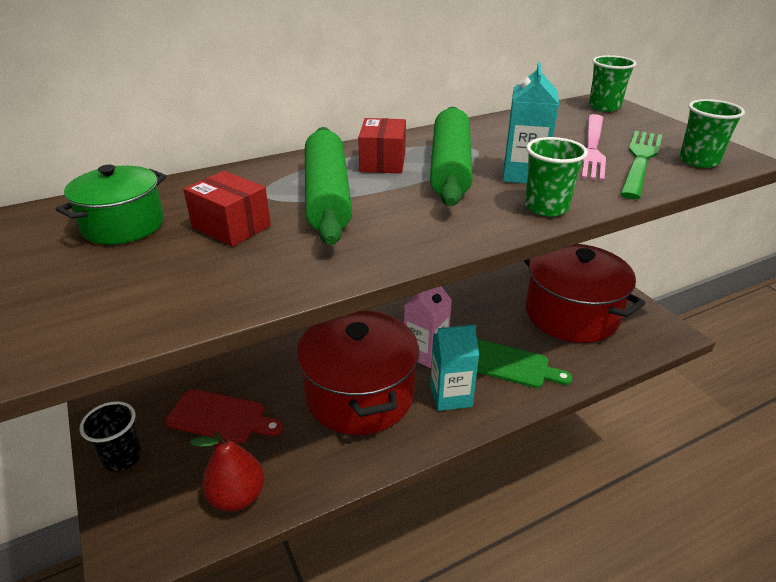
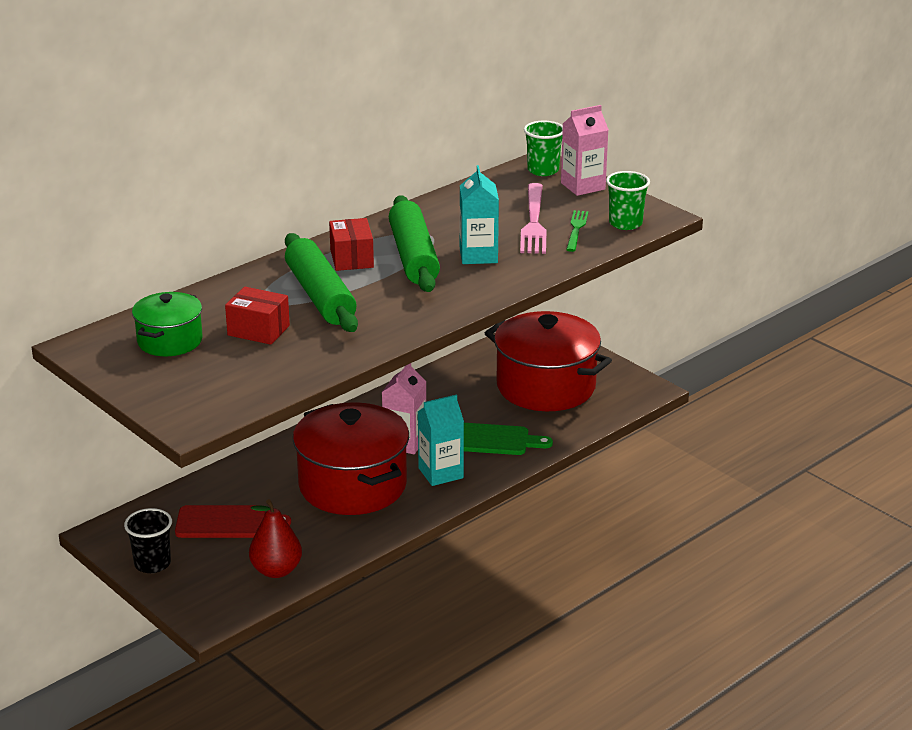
camera: 15 degrees left, 5 degrees down
green cup [525,137,588,217] -> none
green fork [620,131,662,199] -> green fork [566,210,589,252], size x0.60
none -> pink carton [561,105,609,196]

